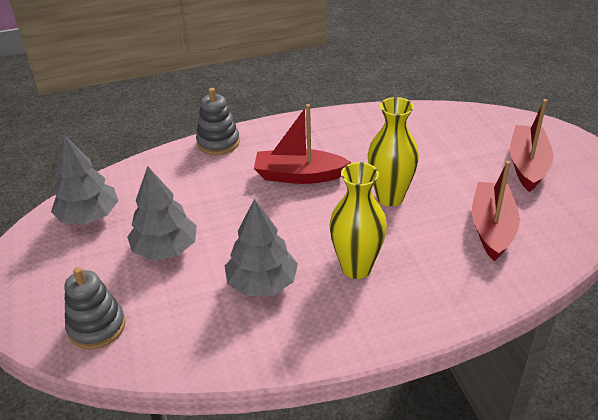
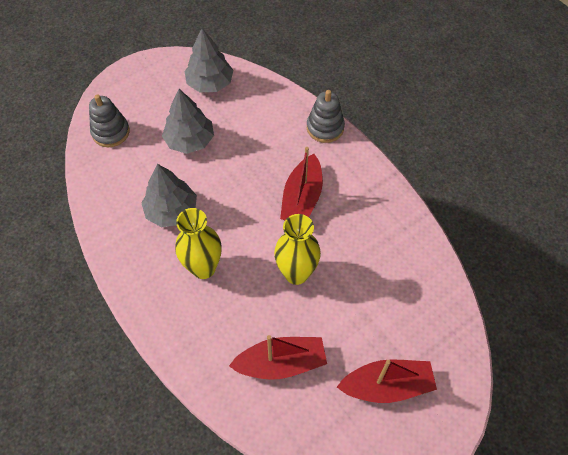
camera: 70 degrees right, 20 degrees up
red boat [254,104,351,184] -> red boat turned 150 degrees counterclockwise [280,147,323,220]

